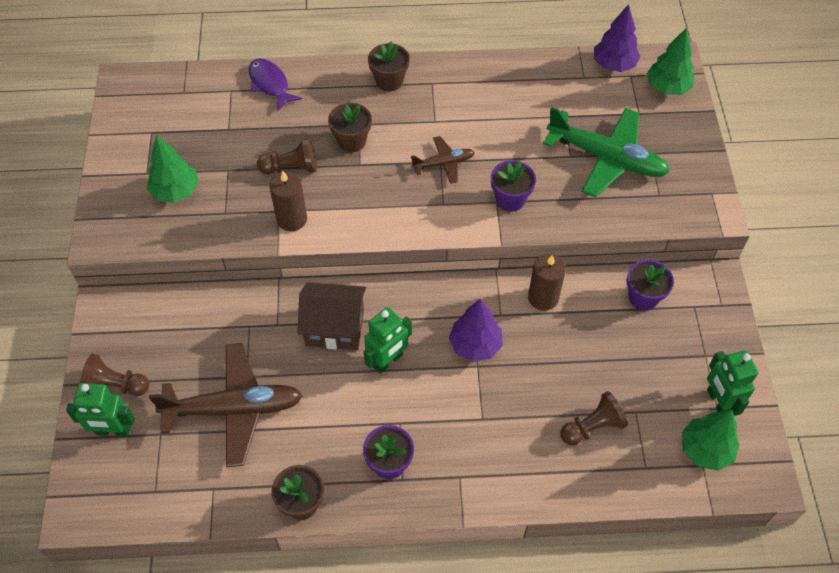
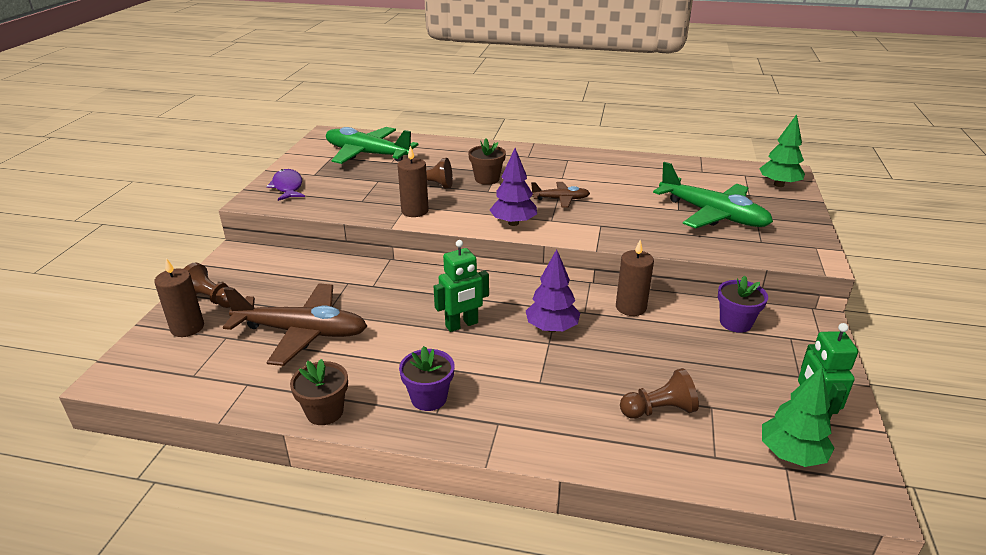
camera: 15 degrees right, 25 degrees down
green robot [66,383,135,437] -> brown candle [154,258,204,337]
green tree [147,135,199,203] -> none
purple fish [249,58,302,111] -> purple fish moved to [266,169,305,201]
brown house [298,282,366,350] -> none
brown flower pot [368,42,410,92] -> none
purple flower pot [491,161,536,212] -> none
purple tree [594,4,641,72] -> purple tree moved to [490,148,537,226]
none -> green plane [326,127,419,164]

